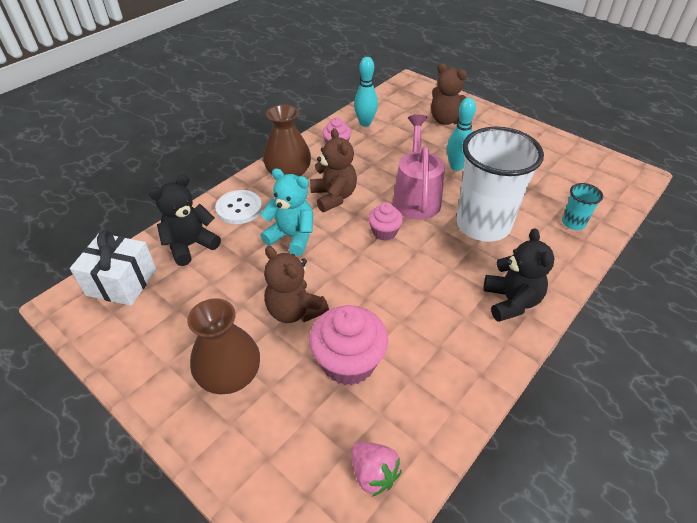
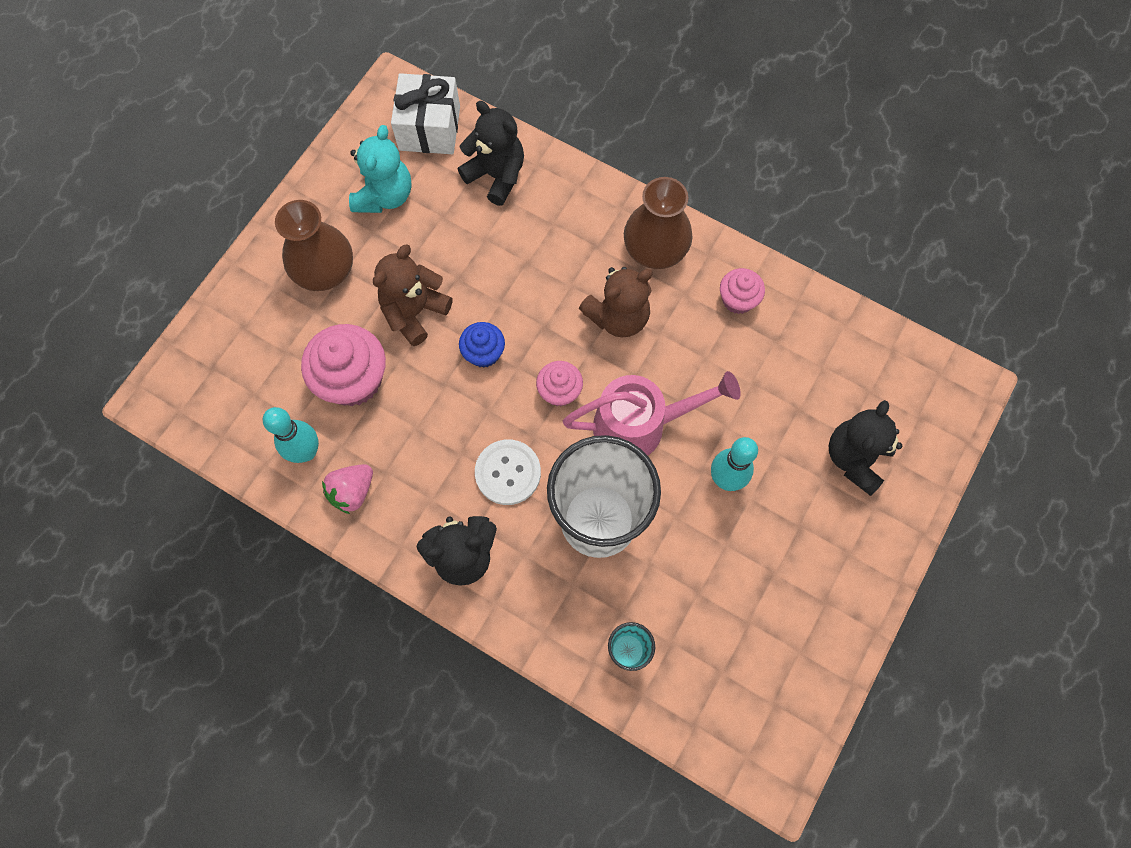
camera: 80 degrees right, 25 degrees up
white button [215,190,262,224] -> white button moved to [475,439,541,505]
turquoise teddy bear [260,168,313,256] -> turquoise teddy bear moved to [349,125,412,213]
pink strawberry [351,442,402,497] -> pink strawberry moved to [322,464,373,514]
turquoise bowling pin [354,57,378,127] -> turquoise bowling pin moved to [263,407,319,463]
brown teddy bear [431,63,467,125] -> black teddy bear [828,400,902,496]
none -> blue cupcake [459,322,505,368]

